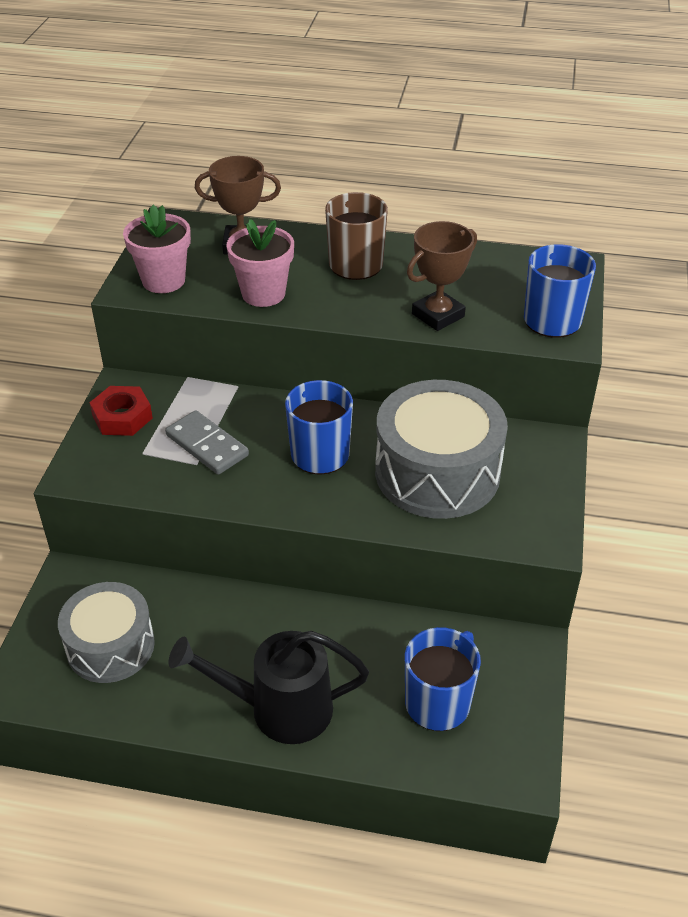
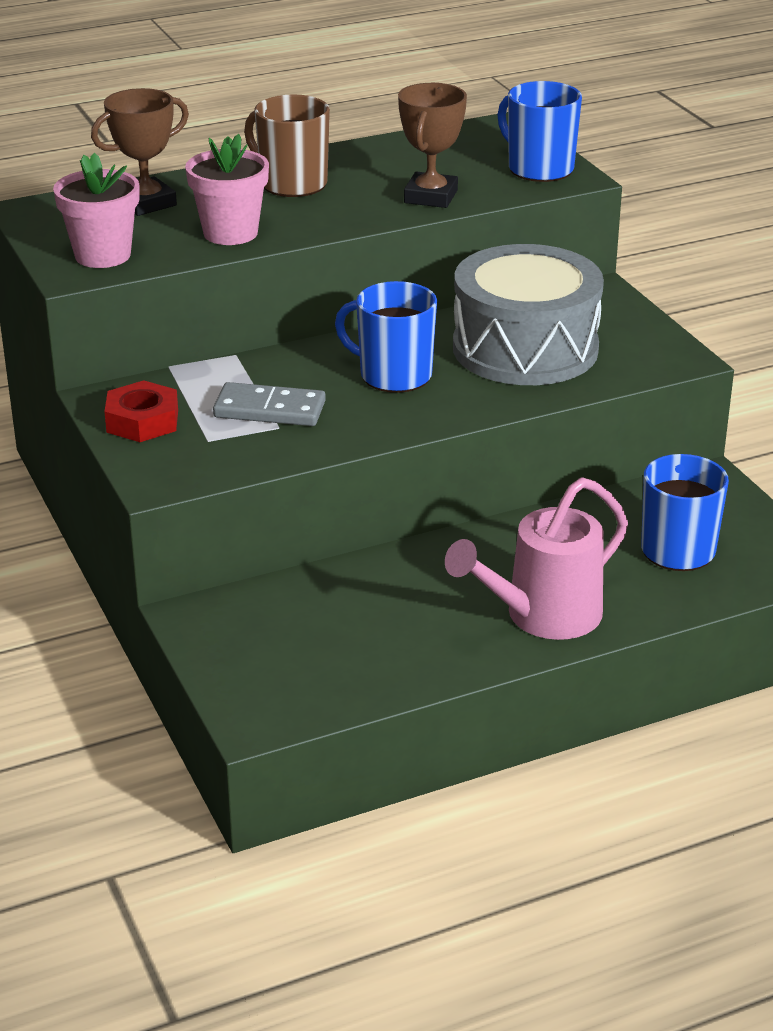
camera: 35 degrees left, 10 degrees down
grey drum [58,582,155,683] -> none
black watering can [169,631,369,744] -> pink watering can [445,477,628,640]

